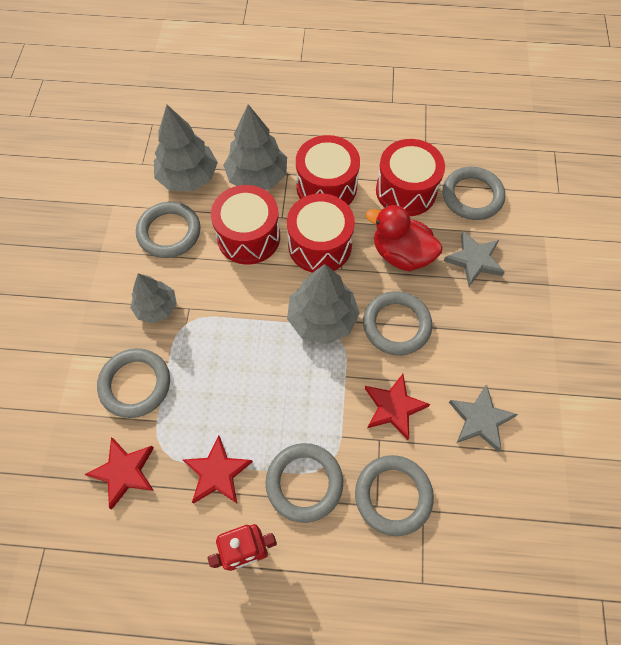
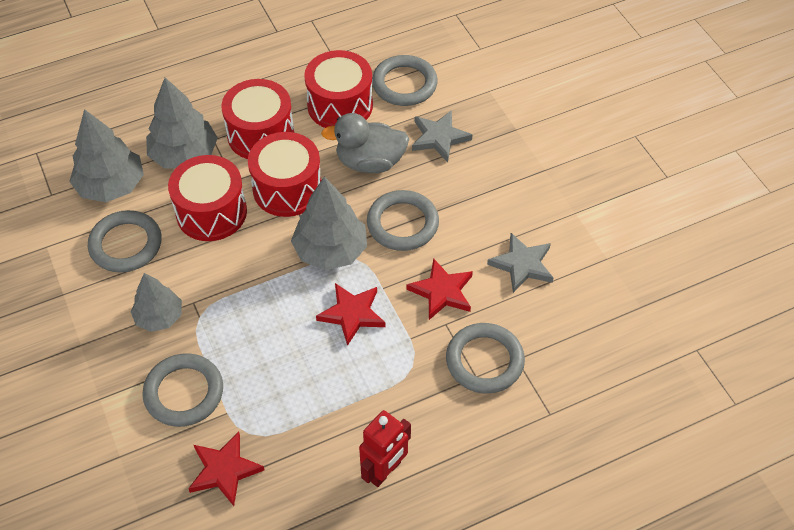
camera: 30 degrees left, 10 degrees down
red star [183,435,253,504] -> red star moved to [316,283,386,346]
grey ring [265,443,343,523] -> none
red duck [366,205,443,271] -> grey duck [321,113,409,173]

